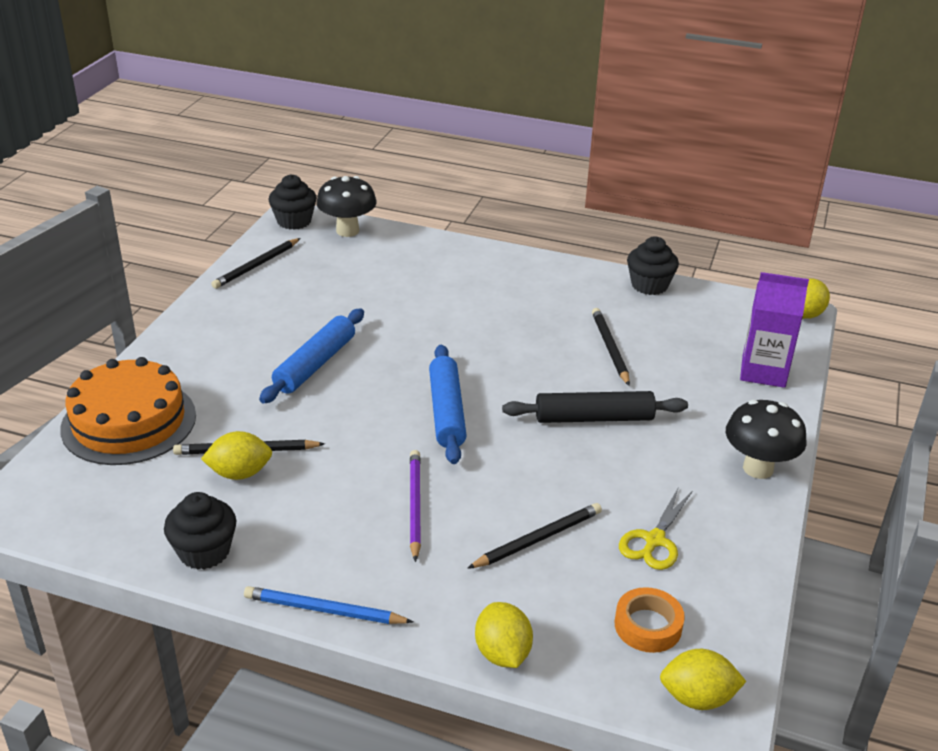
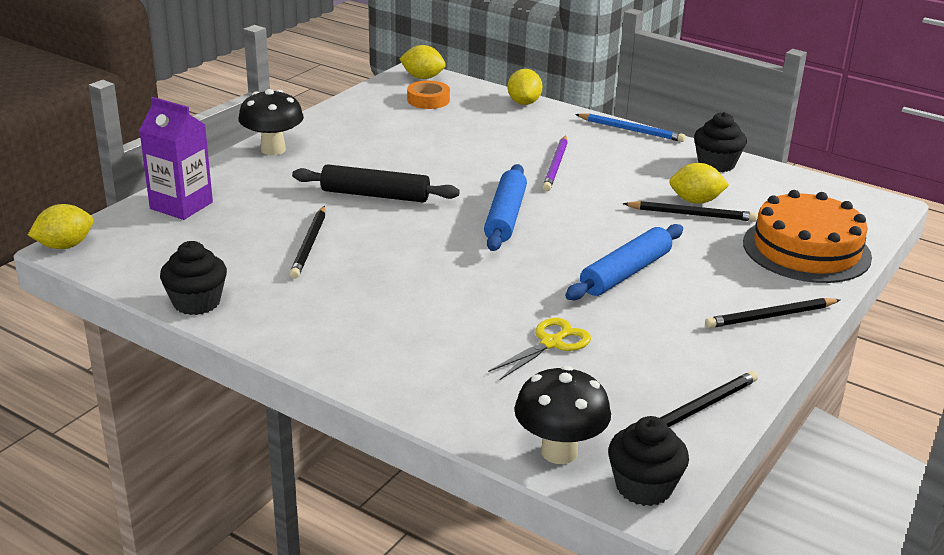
camera: 165 degrees left, 5 degrees down
black pencil [467,503,602,569] -> black pencil moved to [705,298,840,328]
yellow scissors [619,489,693,570] -> yellow scissors moved to [488,318,591,380]

